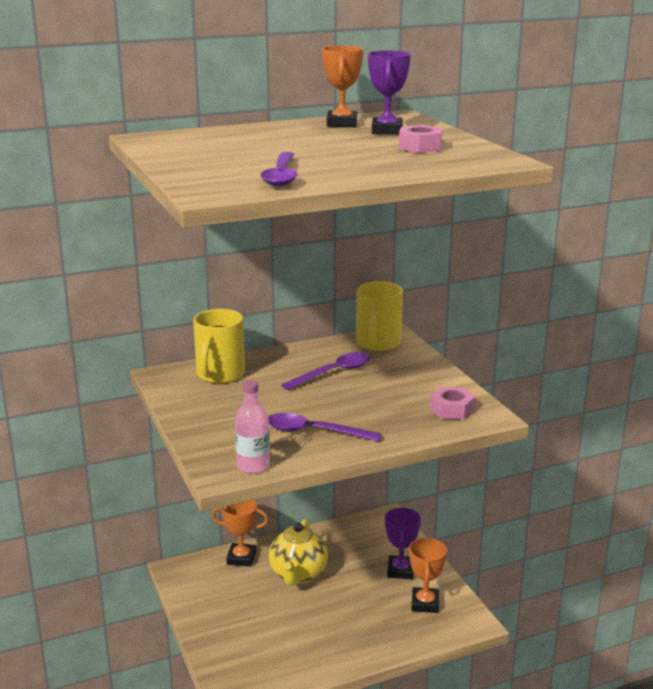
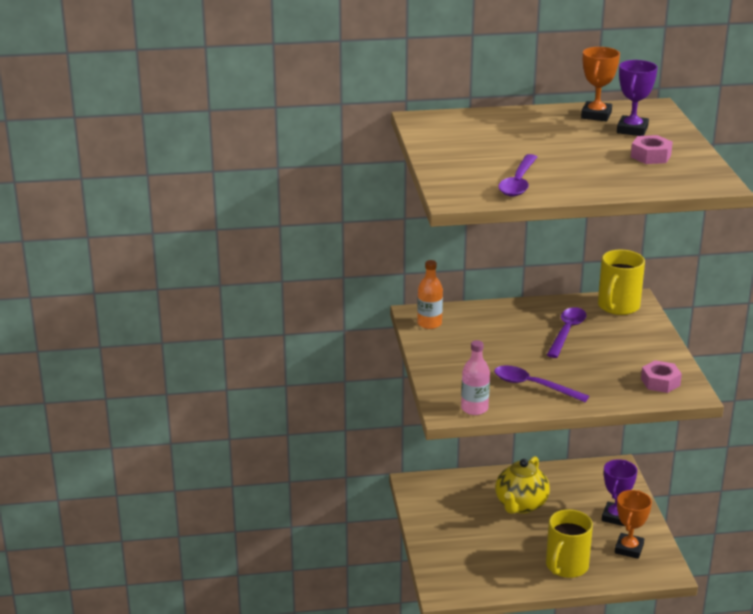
camera: 15 degrees right, 5 degrees up
yellow mug [193,309,245,384] -> yellow mug moved to [546,509,593,578]
orange trophy [212,500,268,567] -> none
purple spoon [281,352,370,390] -> purple spoon turned 45 degrees counterclockwise [547,307,587,358]
none -> orange bottle [417,260,443,329]

